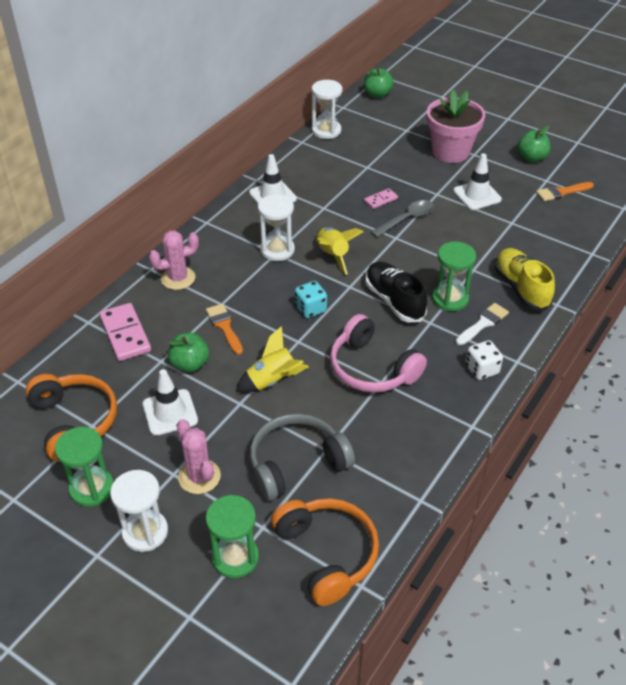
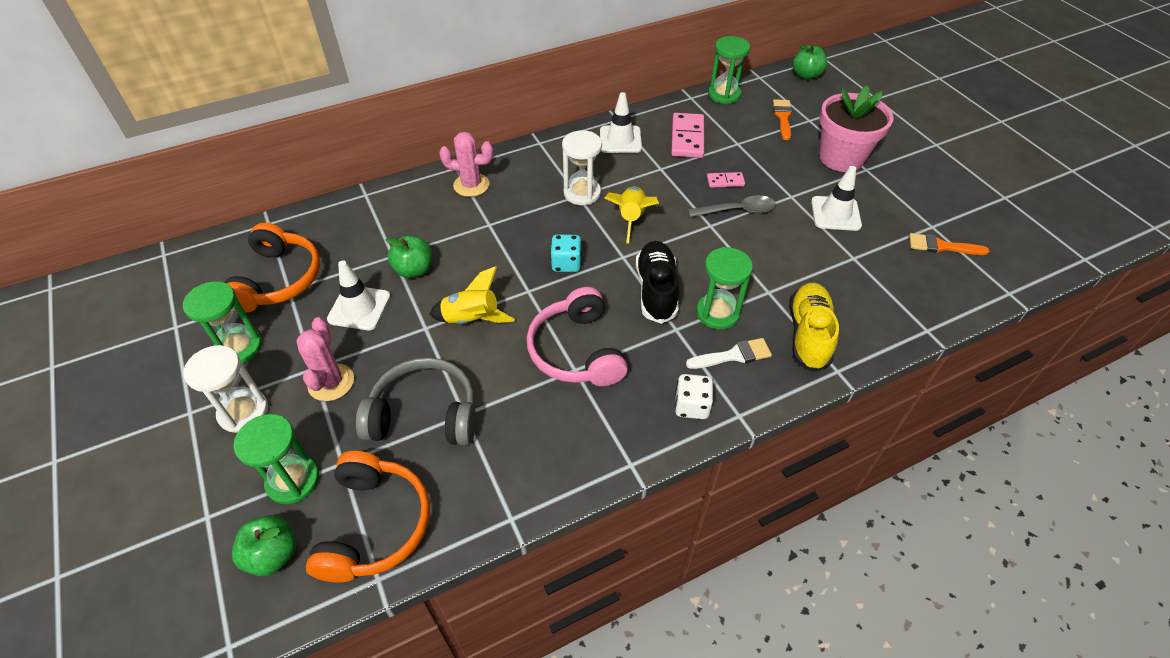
camera: 30 degrees right, 5 degrees up
pink domino [99,303,151,361] -> pink domino moved to [671,113,704,158]
orange brush [206,304,243,355] -> orange brush moved to [773,99,792,140]
white hourglass [312,80,342,139] -> green hourglass [708,36,750,104]
green apple [517,126,551,162] -> green apple moved to [232,515,296,576]

